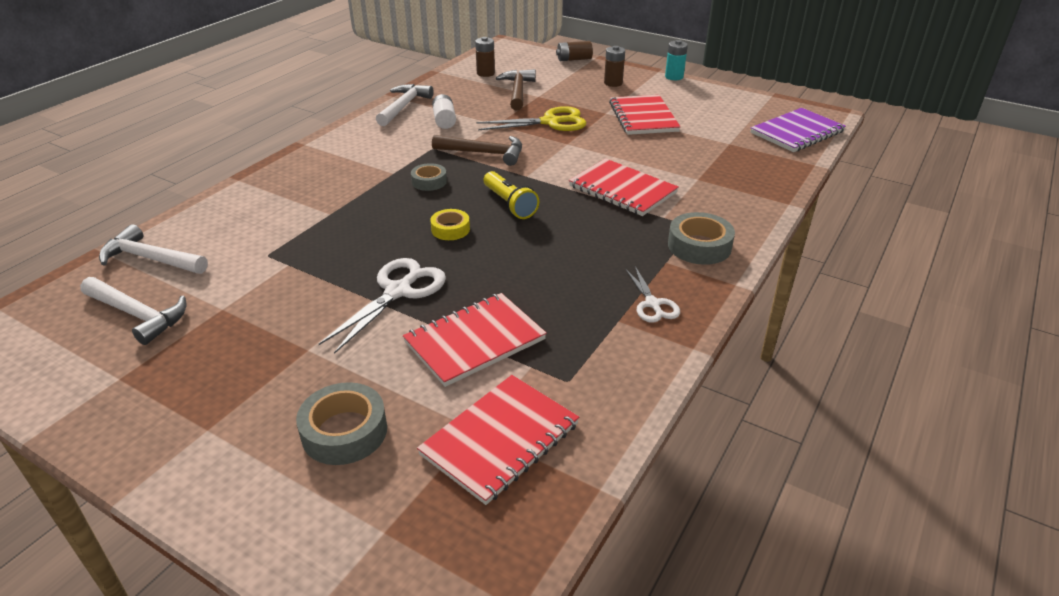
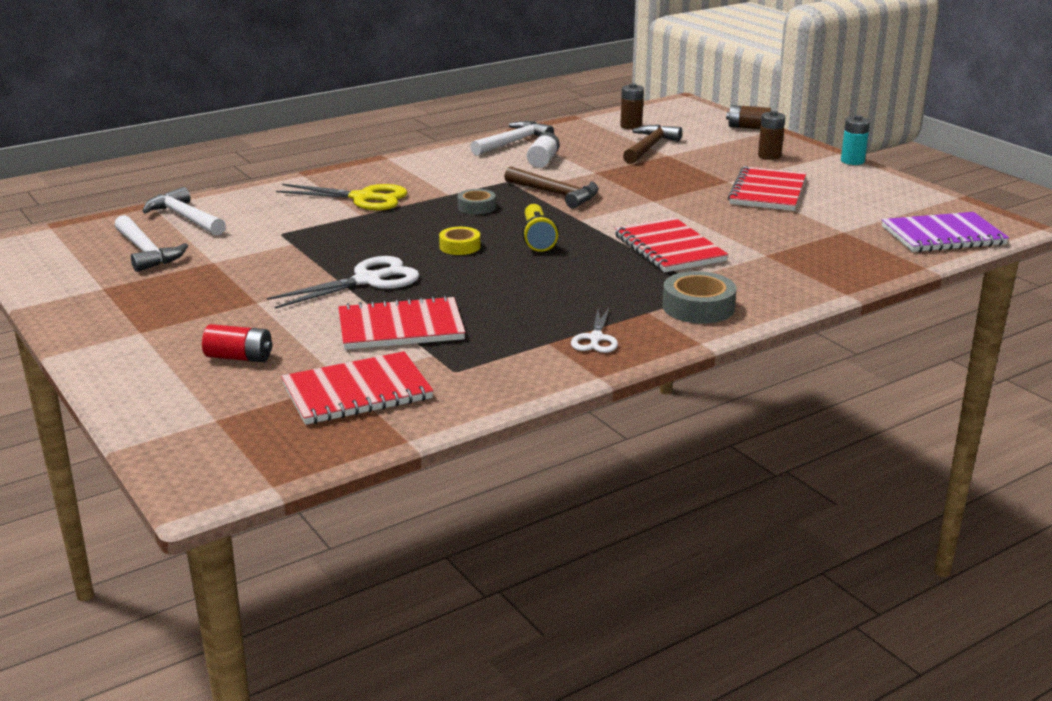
camera: 25 degrees right, 10 degrees down
grey tape [296,382,387,465] -> red battery [202,324,272,362]
yellow scissors [476,106,587,131] -> yellow scissors moved to [276,184,407,210]

